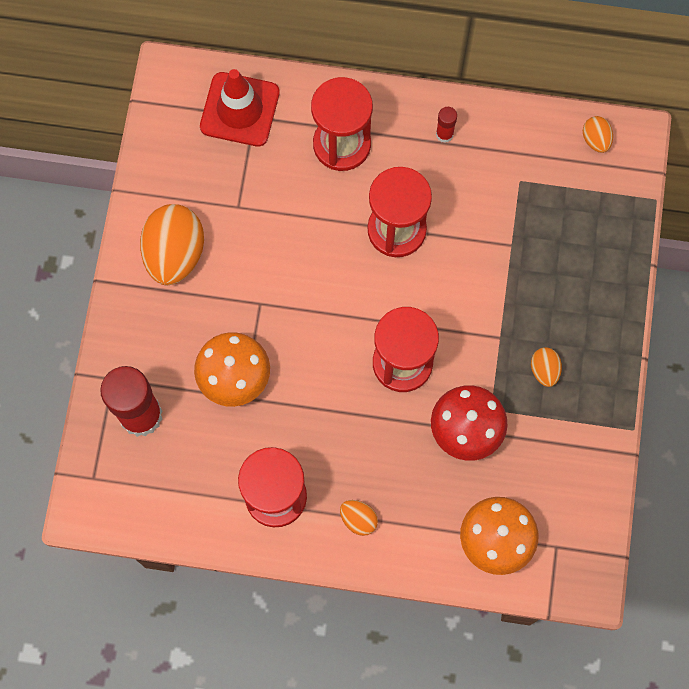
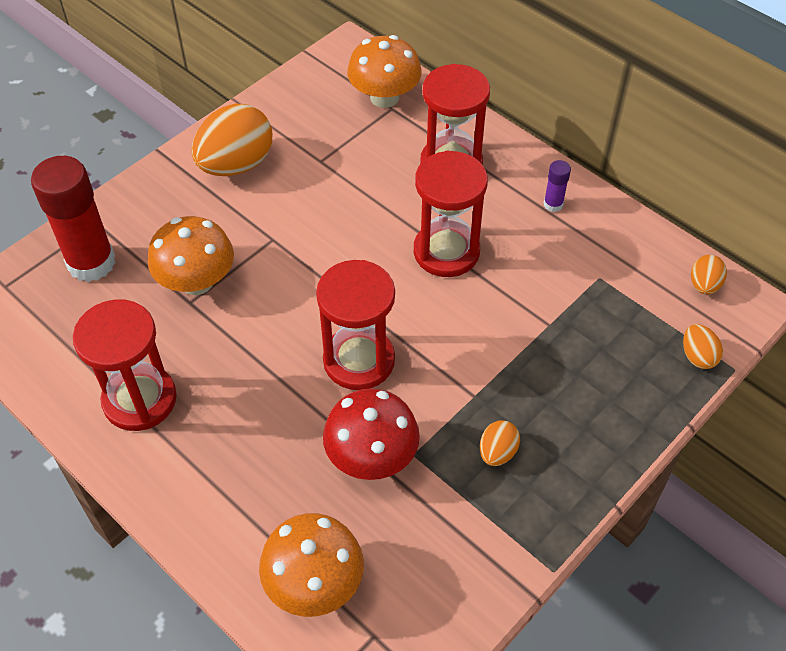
camera: 35 degrees right, 20 degrees down
red traffic cone [200,69,280,146] -> orange mushroom [347,35,422,108]
orange egg [340,500,378,536] -> orange egg moved to [683,324,723,369]
red glue stick [436,107,457,143] -> purple glue stick [544,160,571,212]

